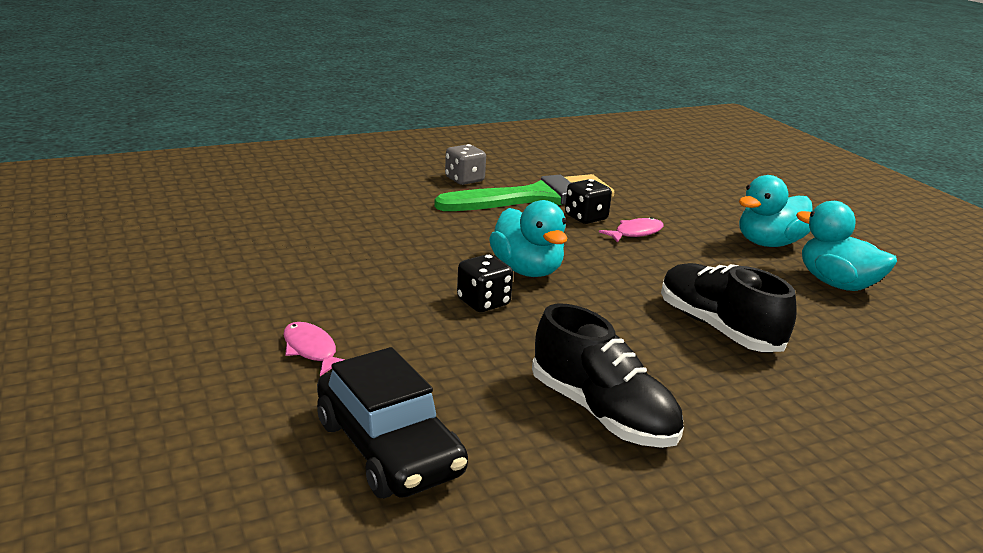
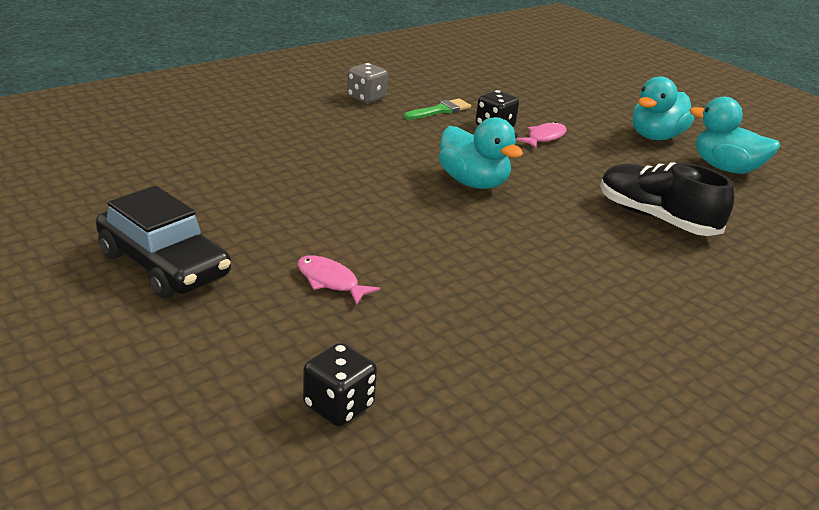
camera: 15 degrees left, 5 degrees up
black car [317,347,468,498] -> black car moved to [96,186,231,298]
green brush [434,174,614,211] -> green brush [404,99,471,120], size x0.44
black dice [457,254,513,312] -> black dice moved to [303,343,377,426]
black shoe [532,304,684,448] -> none

